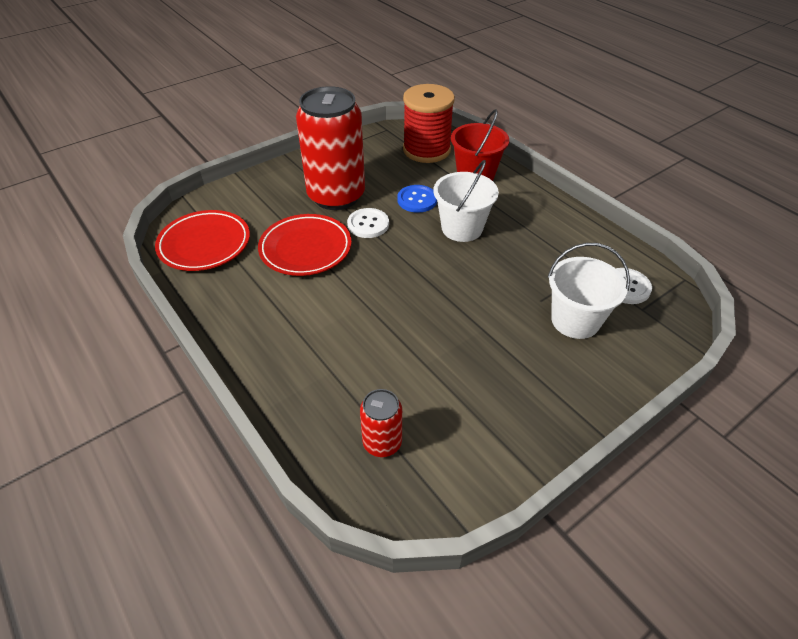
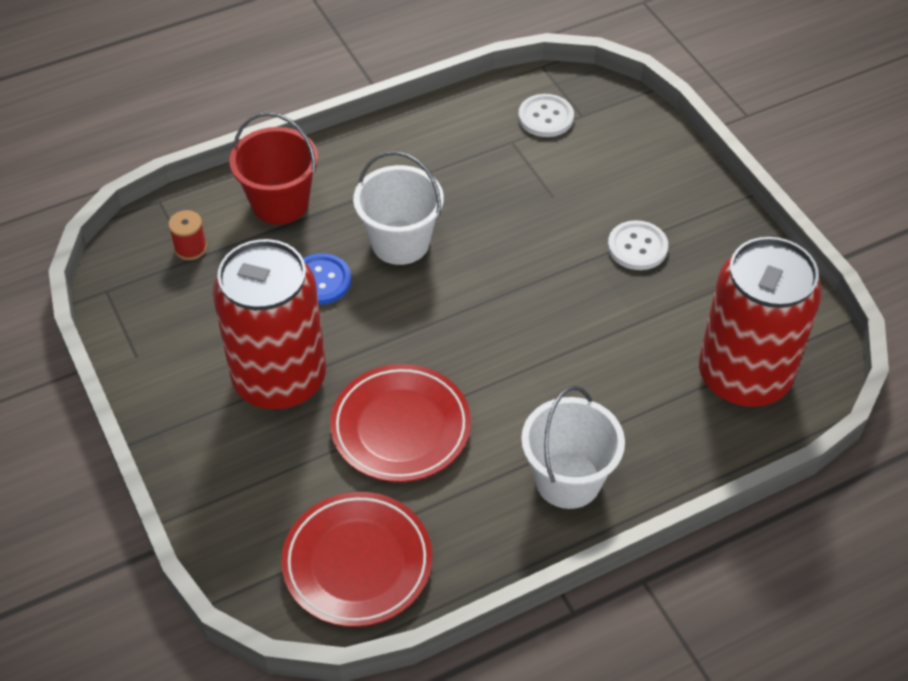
camera: 80 degrees left, 5 degrees up
white button [347,208,389,238] -> white button moved to [608,220,668,270]
red can [360,389,402,457] -> red can [699,237,822,407], size x2.17
red spool [403,84,455,163] -> red spool [168,210,207,260], size x0.41
white bucket [548,243,630,339] -> white bucket moved to [521,386,625,509]

